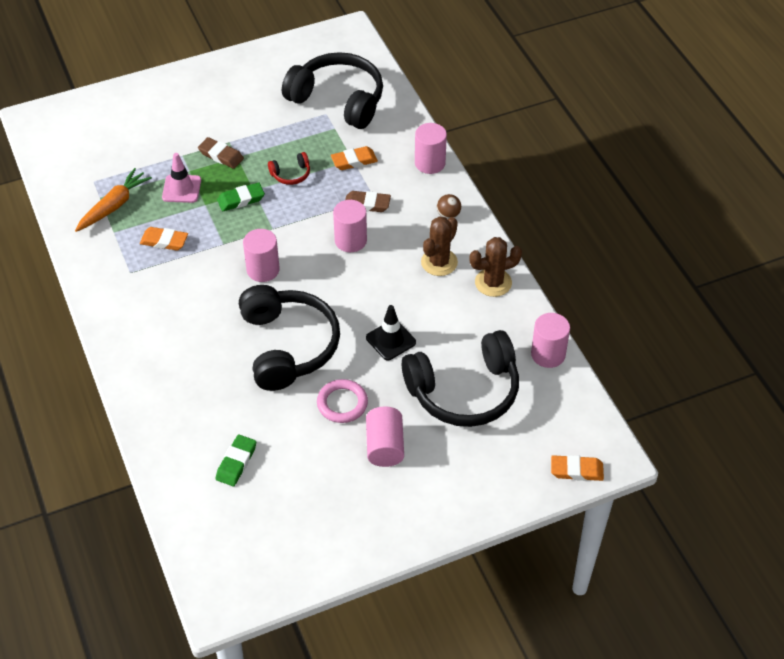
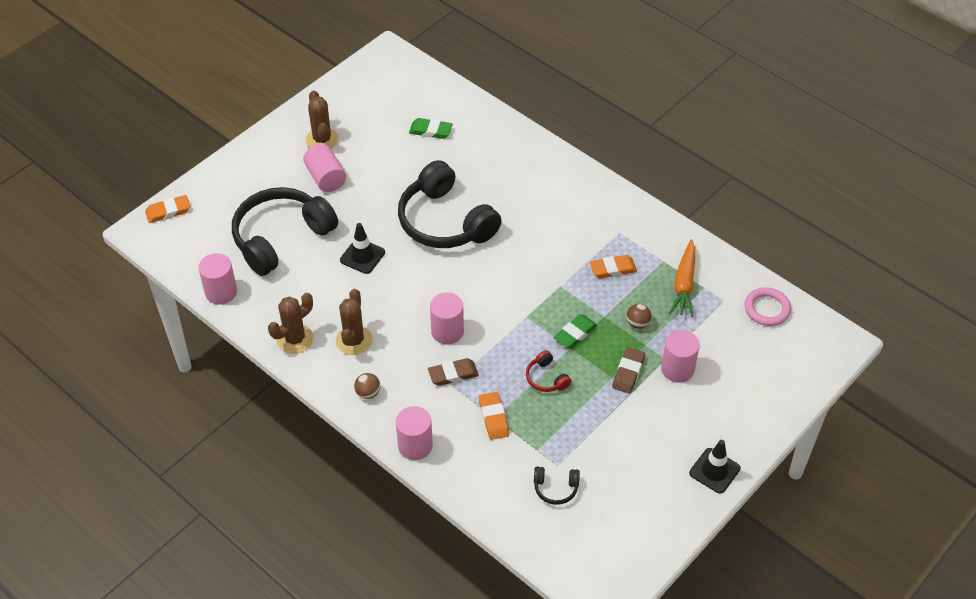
camera: 155 degrees right, 0 degrees up
pink traffic cone [162,153,201,203] -> brown ball [626,304,652,329]
brown eraser [198,137,244,169] -> brown eraser turned 75 degrees counterclockwise [612,347,645,394]
green eraser [216,434,256,486] -> green eraser turned 75 degrees counterclockwise [409,118,453,139]
pink cylinder [243,229,280,282] -> pink cylinder moved to [661,330,700,383]
red headphones [268,152,310,185] -> red headphones turned 75 degrees counterclockwise [526,350,571,392]
black headphones [282,52,383,129] -> black headphones [534,467,580,505], size x0.41
pink ring [317,379,368,423] -> pink ring moved to [744,287,791,326]
orange eraser [331,146,378,170] -> orange eraser turned 60 degrees counterclockwise [479,392,509,440]
none -> brown cactus [306,90,339,149]
none -> black traffic cone [689,440,740,494]

